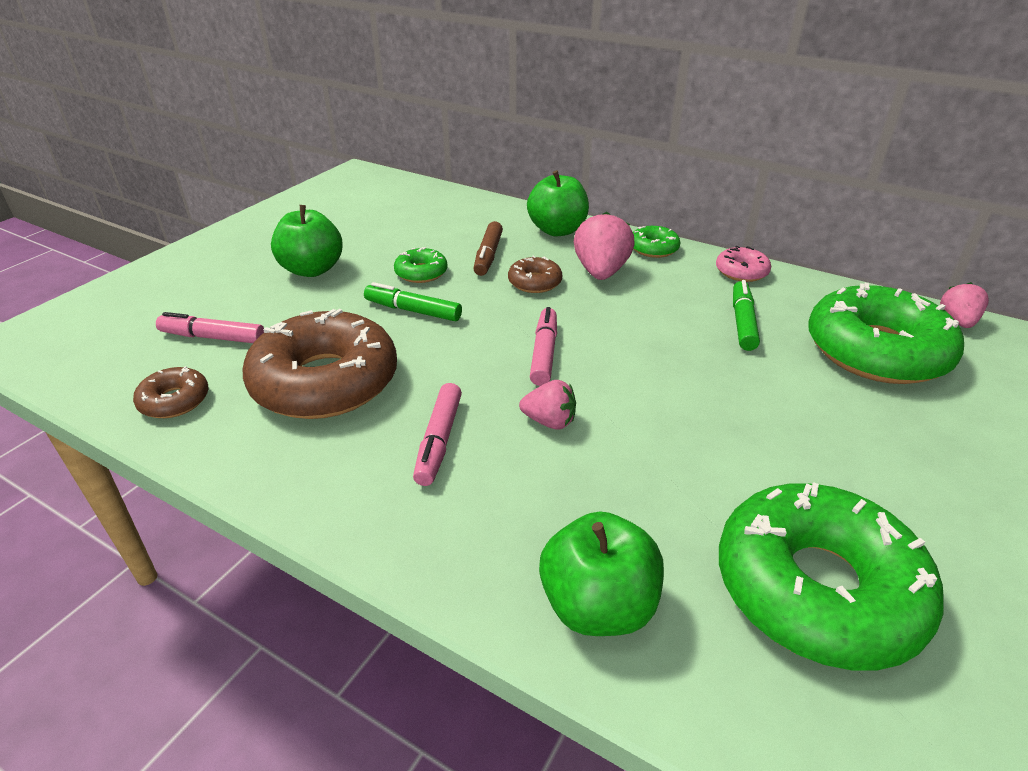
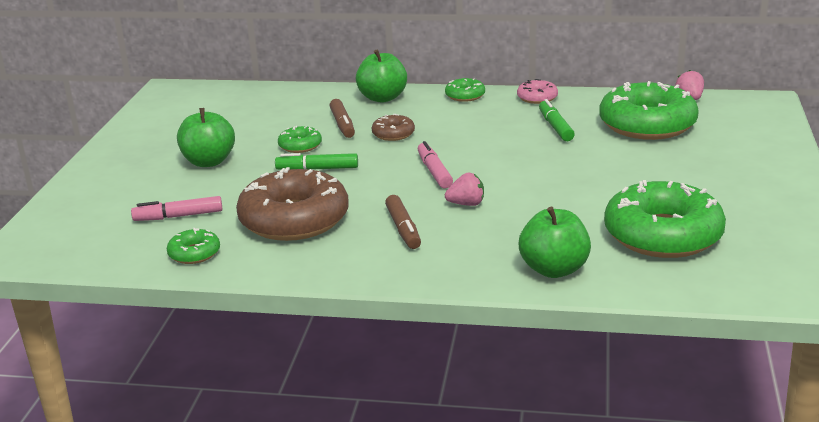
camera: 20 degrees left, 10 degrees down
brown donut [133,366,209,418] -> green donut [167,228,220,264]
pink marker [413,383,462,486] -> brown marker [385,195,421,249]
pink strawberry [574,211,634,280] -> none

